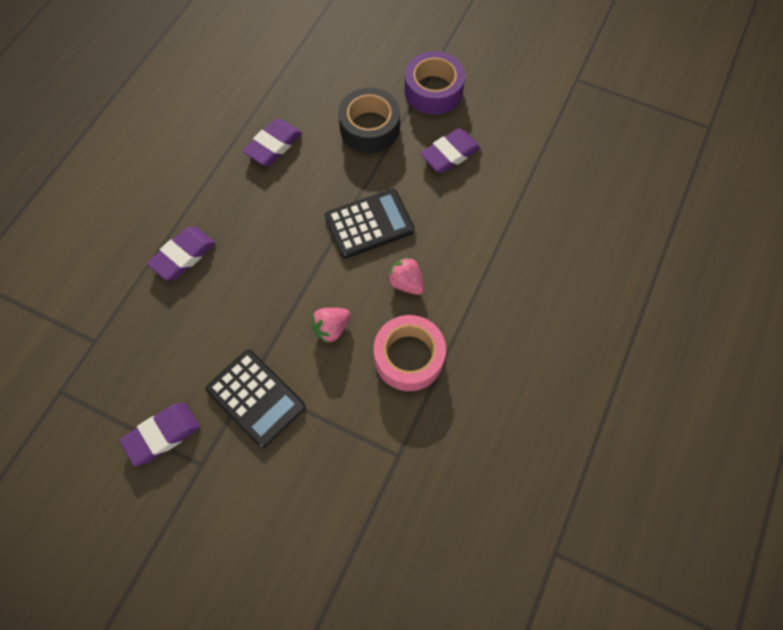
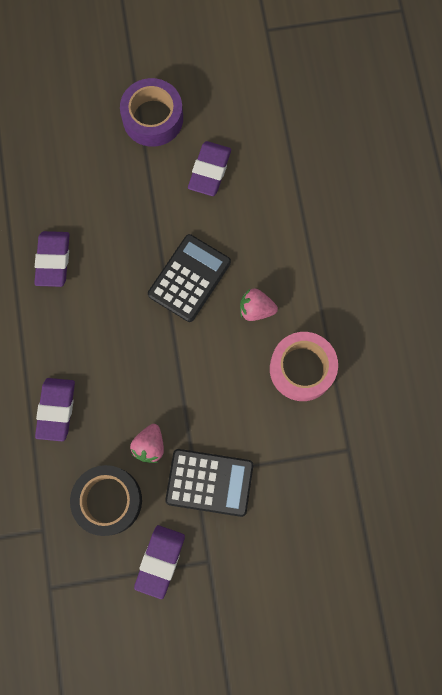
camera: 35 degrees left, 10 degrees up
pink strawberry [311,308,350,344] -> pink strawberry moved to [130,424,164,463]
black tape [338,88,400,153] -> black tape moved to [70,465,142,536]

